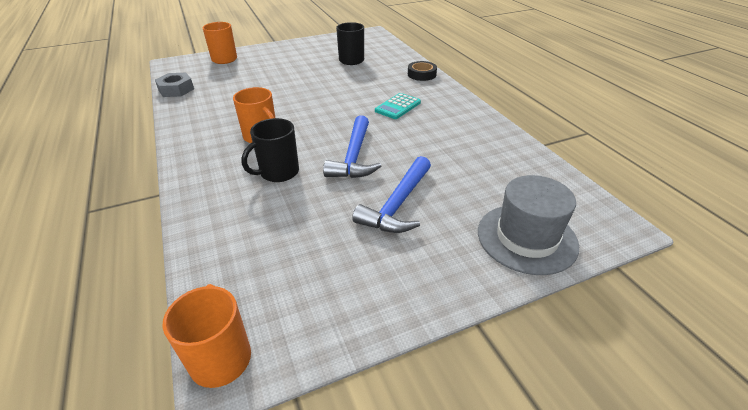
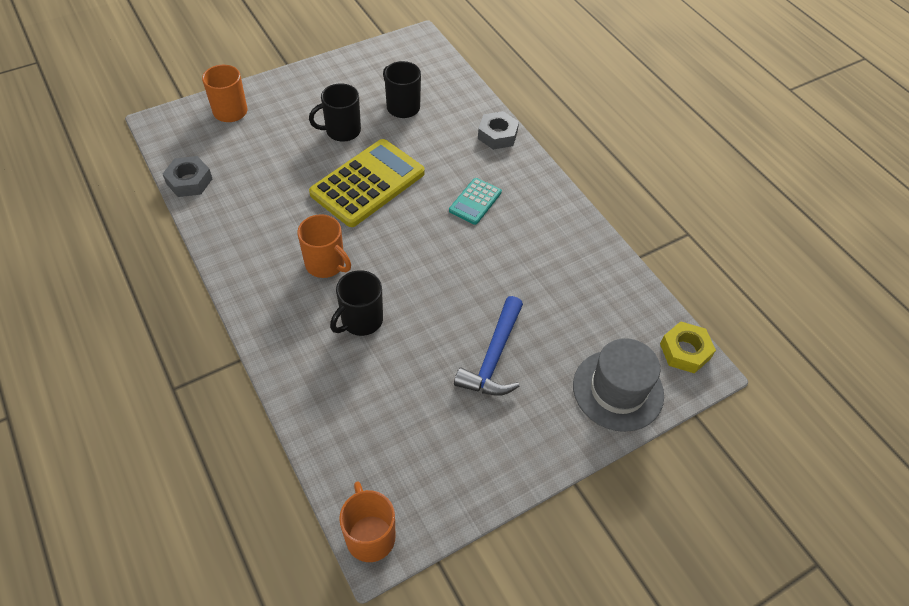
camera: 10 degrees left, 15 degrees up
blue hammer [323,115,381,178] -> none
black tape [408,61,437,81] -> grey nut [478,111,519,150]
none -> black mug [309,83,361,142]
none -> yellow calculator [309,139,425,227]
none -> yellow nut [660,321,716,373]

